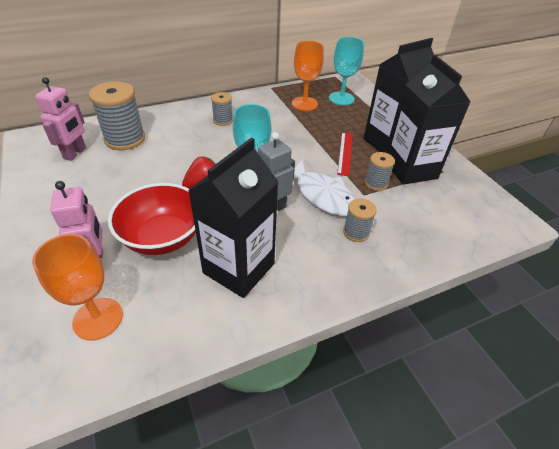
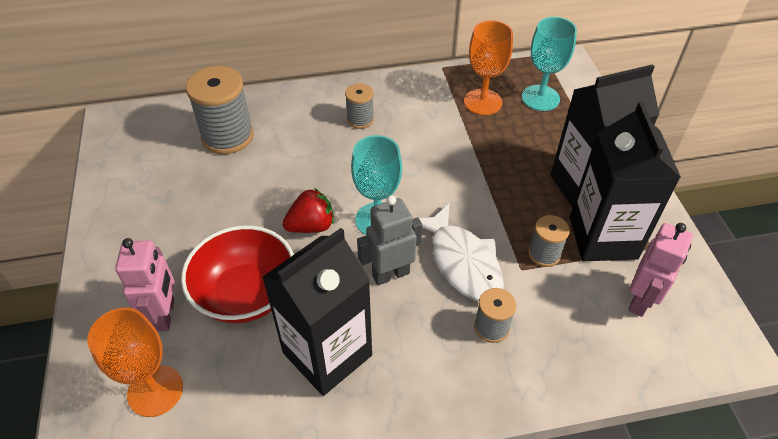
camera: 15 degrees right, 5 degrees up
pink robot [35,77,86,161] -> pink robot moved to [628,223,693,317]
red ruler [337,132,353,176] -> none

